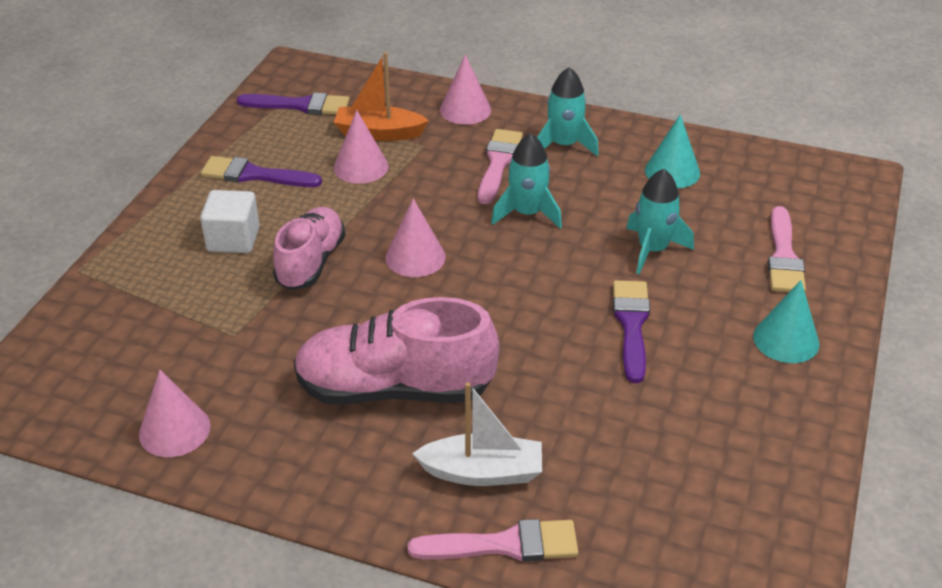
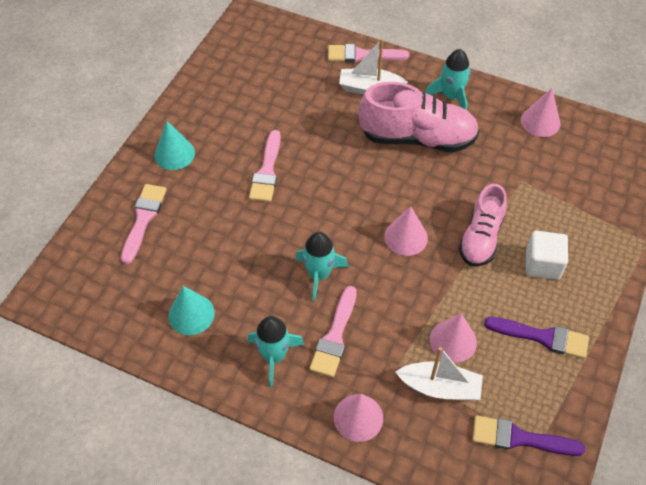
camera: 175 degrees left, 15 degrees up
orange boat [334,52,429,141] -> white boat [396,347,483,400]
purple brush [613,280,650,383] -> pink brush [249,130,281,202]
turquoise rocket [626,169,694,274] -> turquoise rocket moved to [426,49,471,110]

